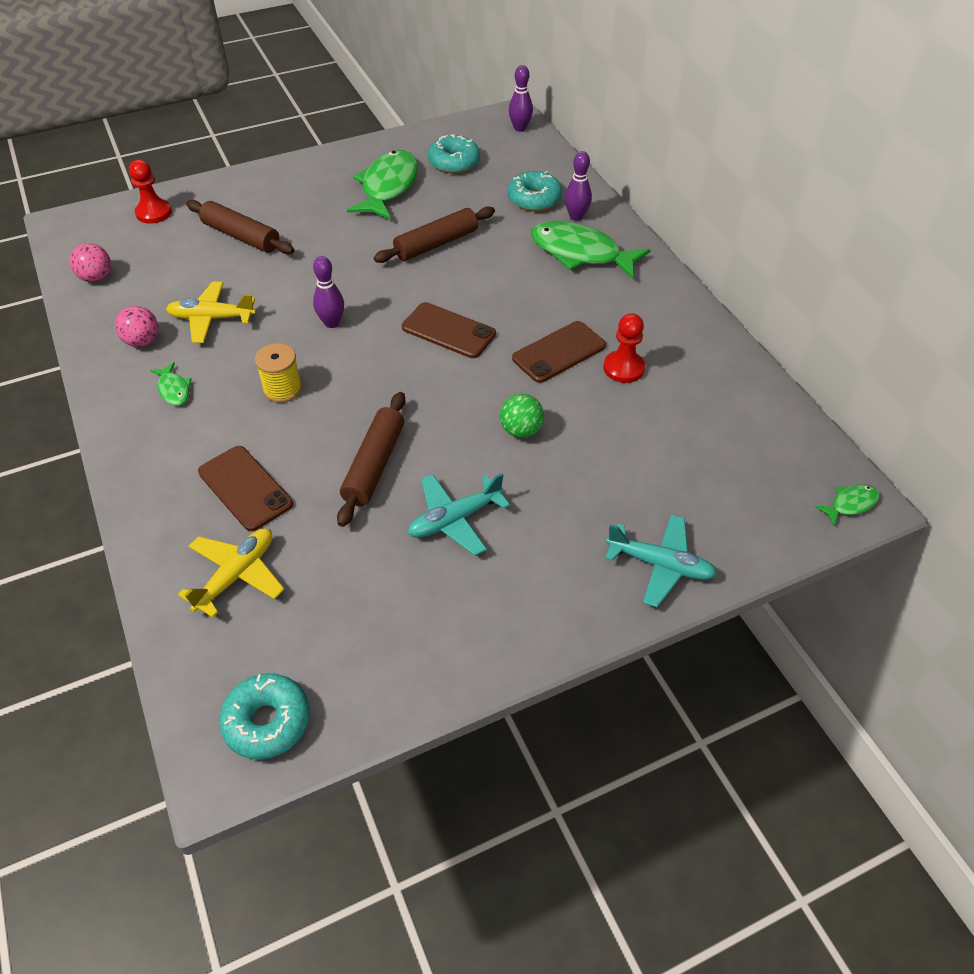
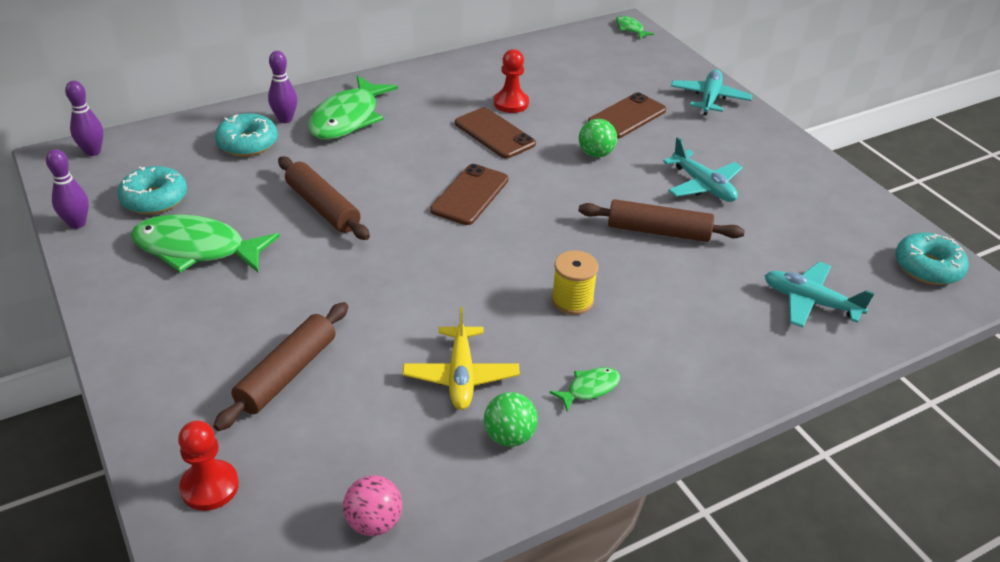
camera: 95 degrees left, 10 degrees down
pink ball [115,306,158,347] -> green ball [484,392,538,447]
yellow plane [178,528,284,618] -> turquoise plane [764,262,874,328]
brown phone [198,446,293,531] -> brown phone moved to [588,92,666,139]
purple bowling pin [313,256,344,328] -> purple bowling pin moved to [46,149,89,229]

